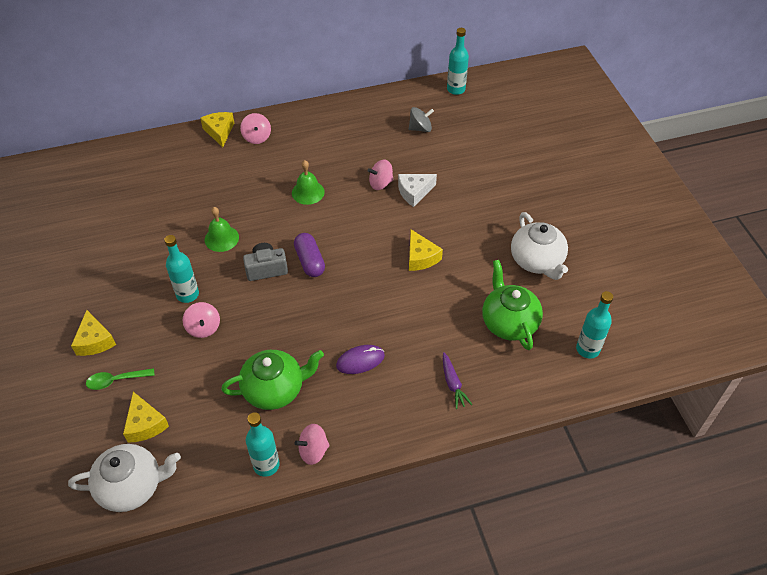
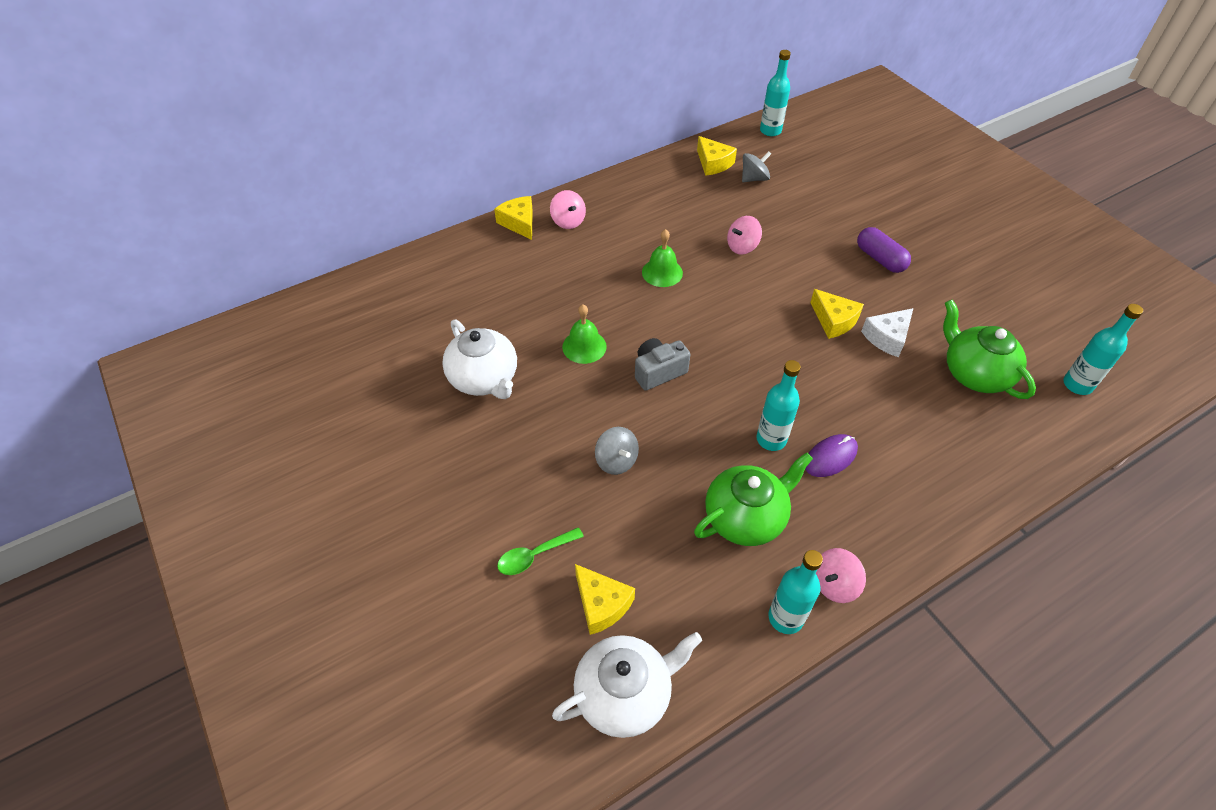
camera: 15 degrees left, 0 degrees up
yellow cheese [71,310,116,356] -> yellow cheese moved to [697,136,737,176]
turquoise bottle [164,235,199,303] -> turquoise bottle moved to [756,360,801,451]
pink spinning top [183,302,220,338] -> grey spinning top [595,427,639,475]
purple capsule [294,233,325,277] -> purple capsule moved to [857,227,911,273]
white cheese [398,174,437,207] -> white cheese moved to [861,308,913,357]
purple carrot [443,352,472,409] -> none
white teapot [511,212,568,280] -> white teapot moved to [442,319,517,399]

